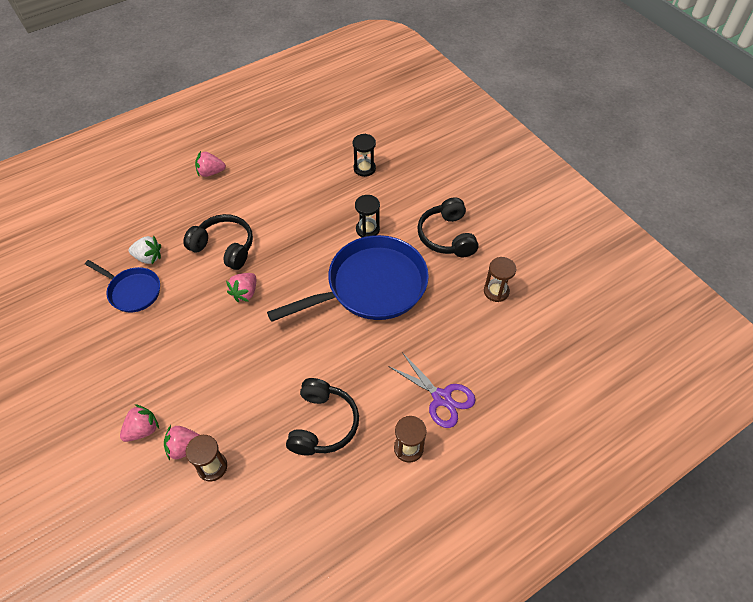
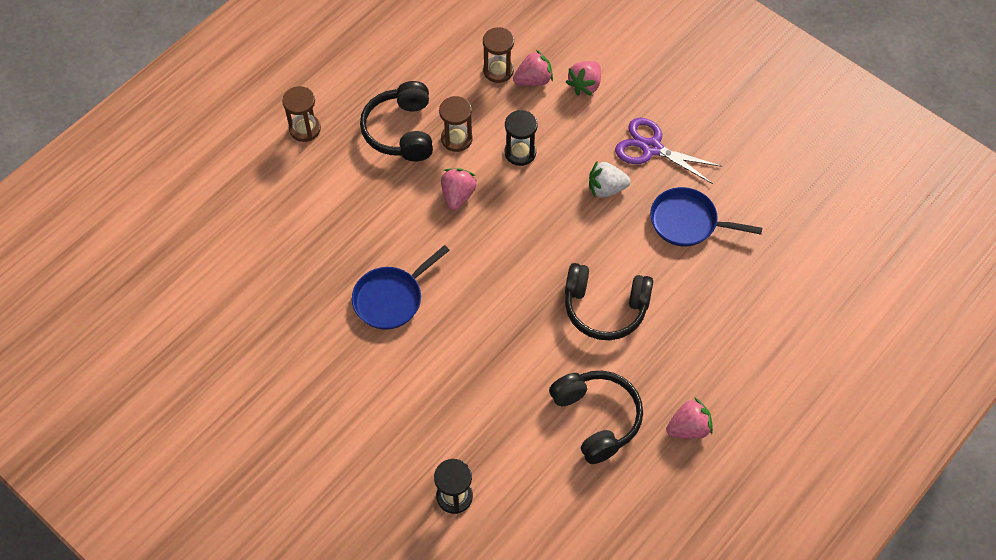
camera: 165 degrees right, 5 degrees up
white strawberry [129,236,161,264] -> white strawberry moved to [589,160,631,198]
pink strawberry [226,273,256,302] -> pink strawberry moved to [441,168,477,210]
blue pan [267,235,429,322] -> blue pan [352,245,450,330], size x0.53
black hourglass [355,195,380,237] -> black hourglass moved to [505,110,538,166]
purple scissors [388,352,476,428] -> purple scissors moved to [615,118,722,184]
black headphones [417,197,478,258] -> black headphones moved to [549,371,643,464]
brown hourglass [484,257,516,302] -> brown hourglass moved to [439,96,473,152]

